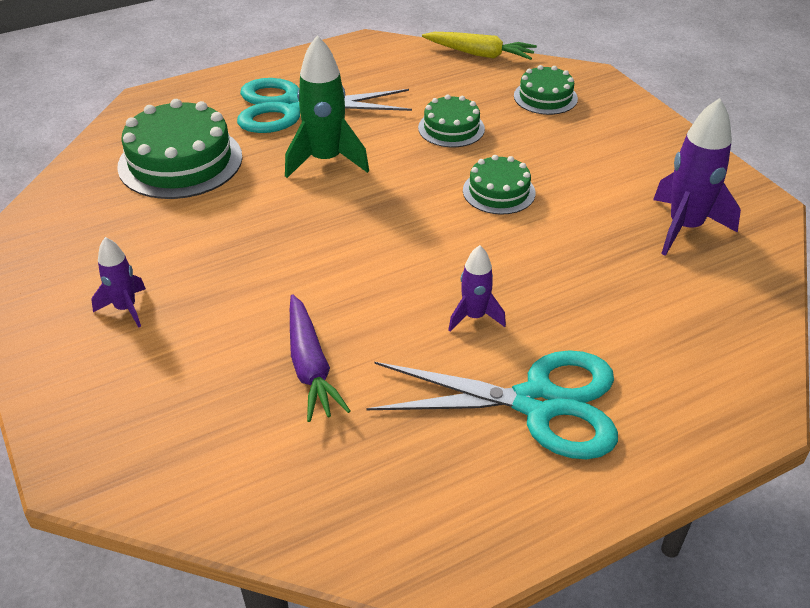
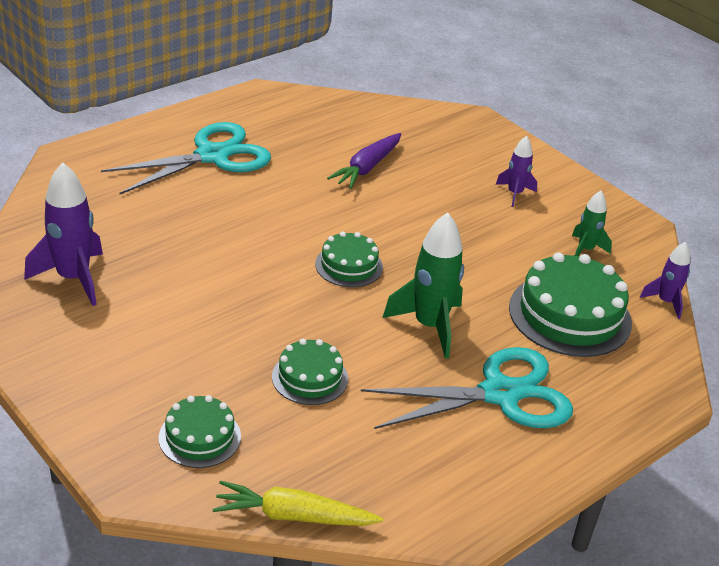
camera: 165 degrees right, 5 degrees down
purple carrot [290,294,350,422] -> purple carrot turned 120 degrees counterclockwise [327,133,401,189]
turquoise scissors [366,350,618,459] -> turquoise scissors turned 150 degrees clockwise [101,122,271,195]
purple rocket [448,245,506,331] -> purple rocket moved to [640,242,690,319]
green cake [463,155,535,215] -> green cake moved to [315,231,383,287]
none -> green rocket [572,191,612,256]

